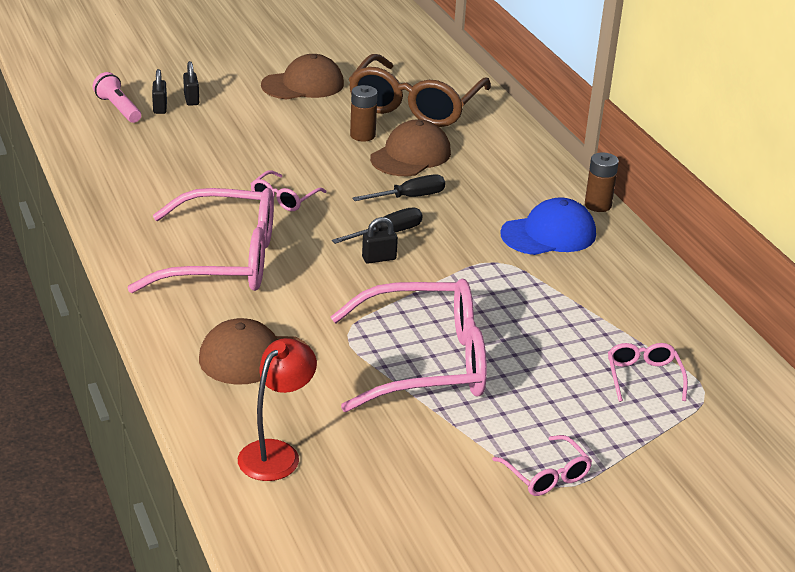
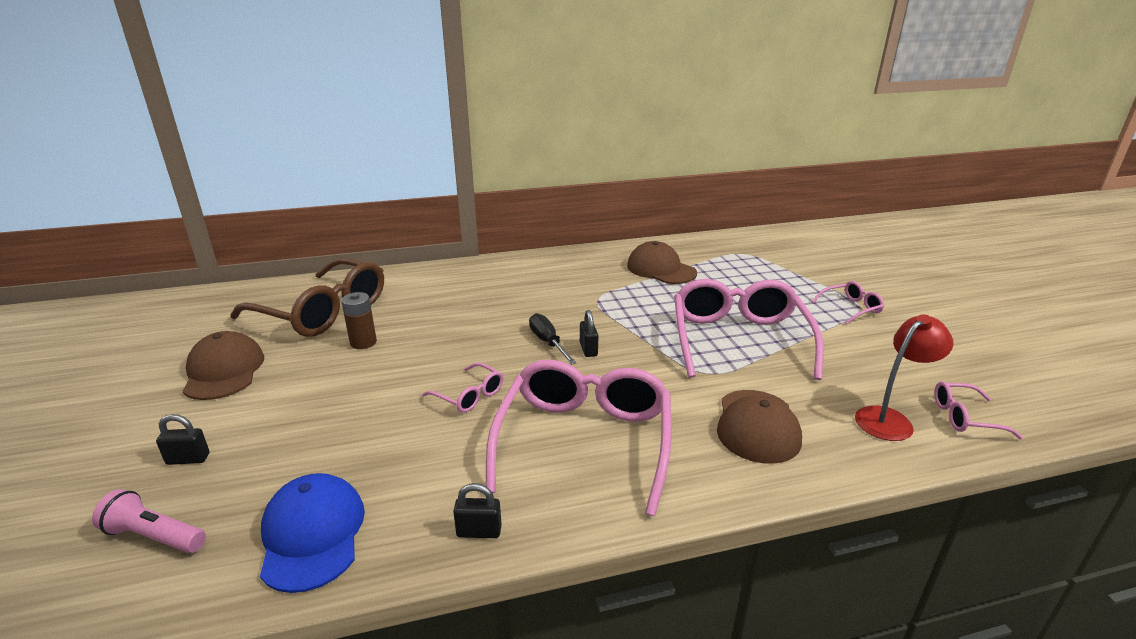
camera: 80 degrees left, 5 degrees down
pink flashlight [93,72,141,123] -> pink flashlight turned 45 degrees clockwise [92,489,206,553]
black padlock [152,69,167,114] -> black padlock moved to [453,483,502,538]
red lamp [238,338,317,481] -> red lamp turned 105 degrees clockwise [855,314,953,441]
black screwdriver [352,175,445,201] -> none
brown cap [370,119,451,176] -> brown cap moved to [627,241,697,284]
blue cap [500,197,596,255] -> blue cap moved to [260,473,365,593]
brown battery [585,152,619,212] -> none
pink glasses [608,343,688,402] -> pink glasses moved to [934,381,1023,439]

